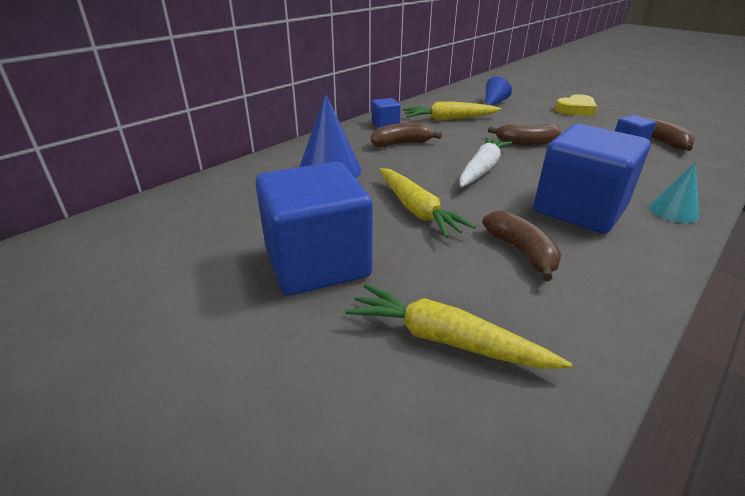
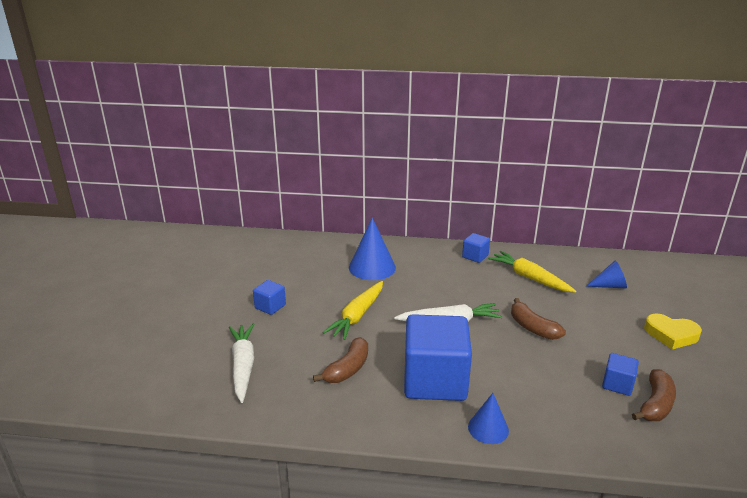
camera: 55 degrees right, 5 degrees down
blue cube [255,162,373,296] -> blue cube [253,280,286,315], size x0.45
yellow carrot [345,284,572,369] -> white carrot [229,323,255,403]
brown banana [371,123,442,147] -> none
turquoise cone [649,162,699,223] -> blue cone [468,393,509,444]

